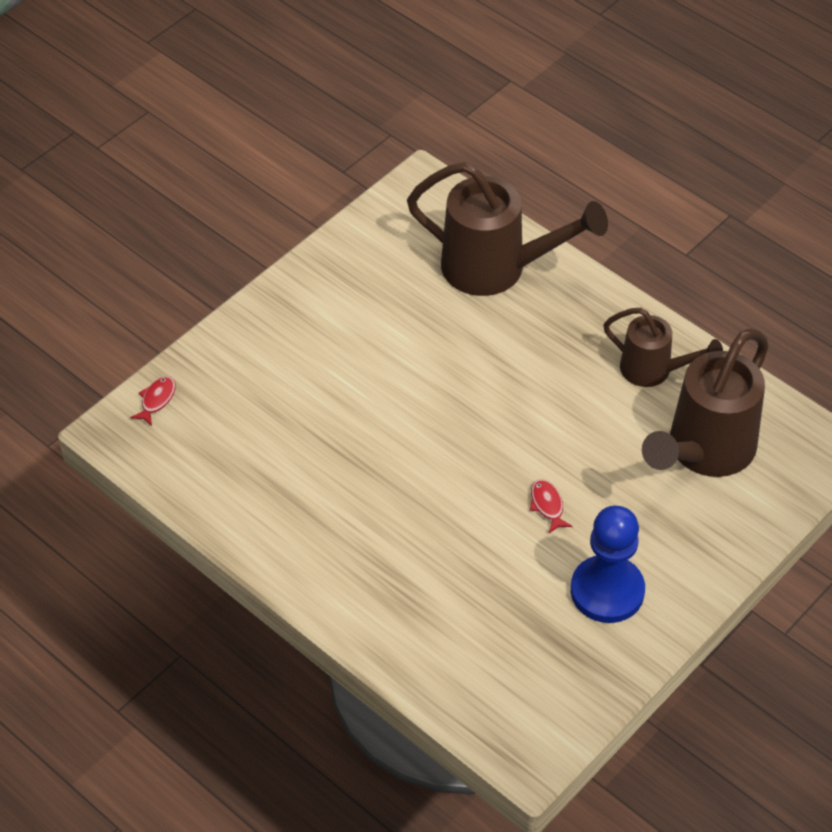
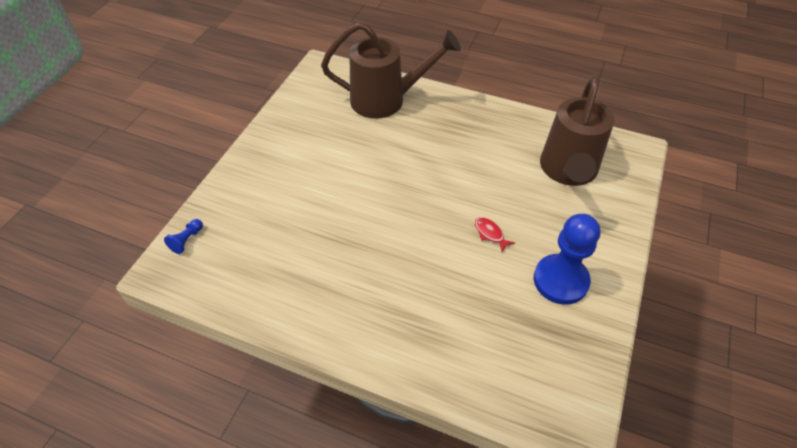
camera: 20 degrees left, 0 degrees up
red fish [130,376,176,426] -> blue pawn [164,219,203,254]
brown watering can [603,308,723,387] -> none

